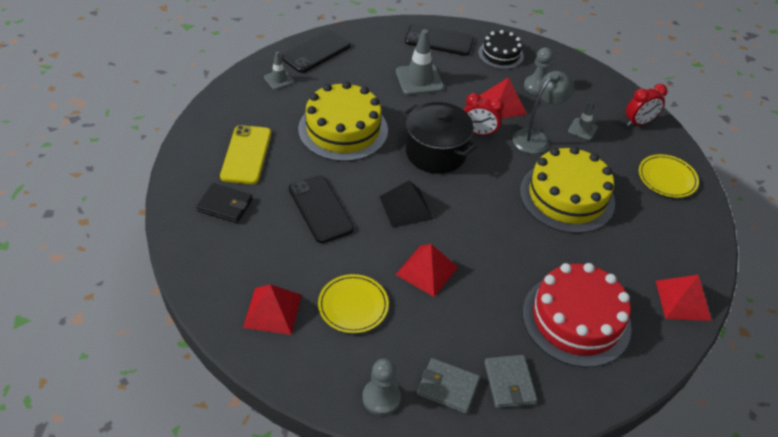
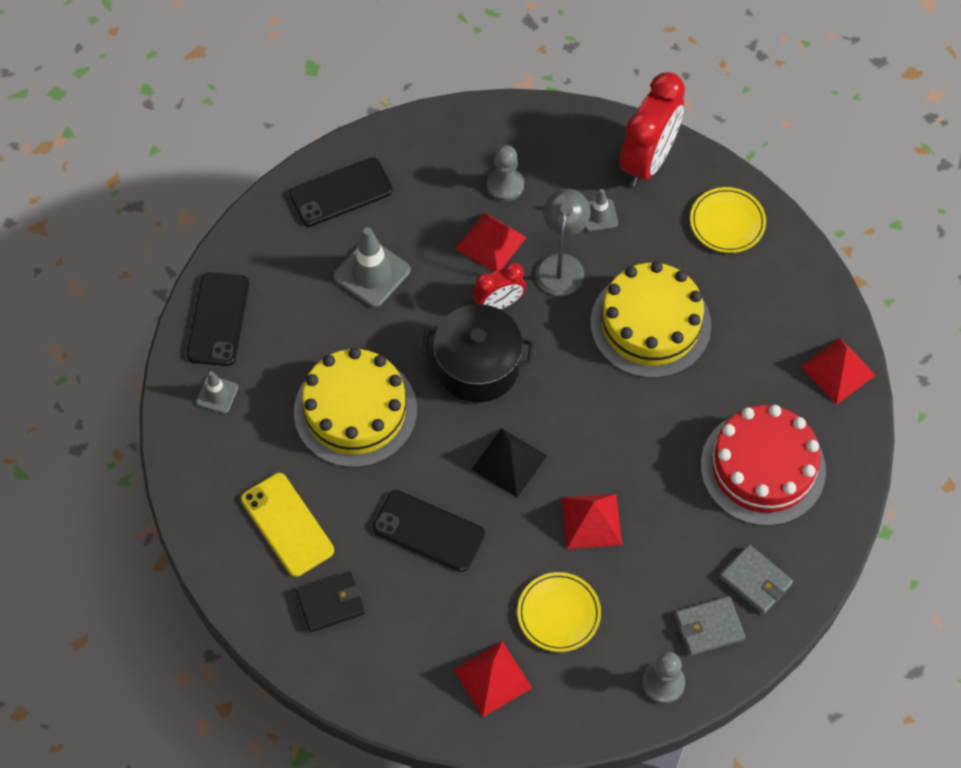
camera: 35 degrees left, 15 degrees up
black cake [478,30,524,69] -> none
red clock [626,84,668,126] -> red clock [620,72,685,187], size x1.78

